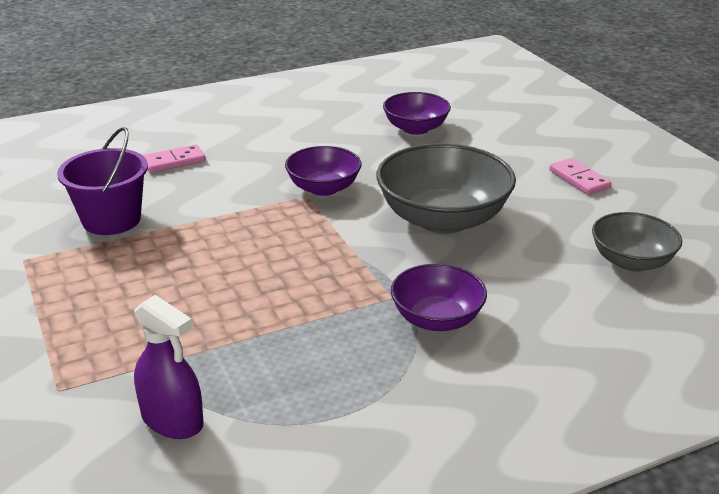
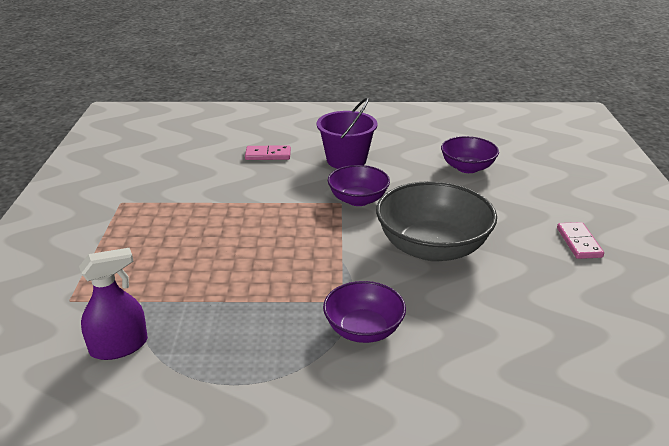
camera: 25 degrees right, 0 degrees up
purple bucket [57,127,148,235] -> purple bucket moved to [317,98,377,169]
purple spray bottle [134,295,204,439] -> purple spray bottle turned 90 degrees counterclockwise [79,248,148,360]
grey bowl [592,212,682,272] -> none

